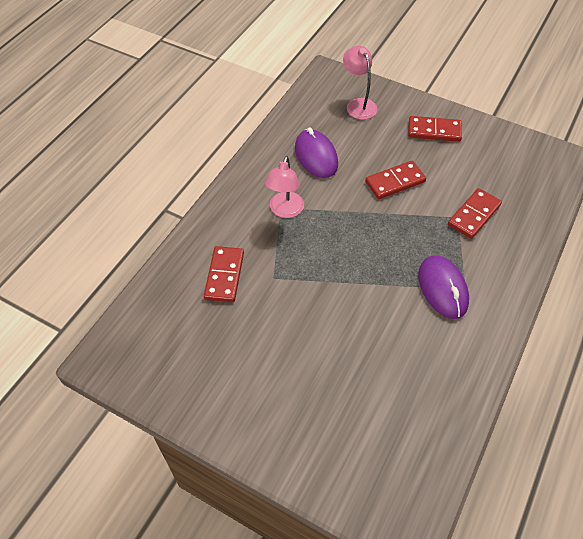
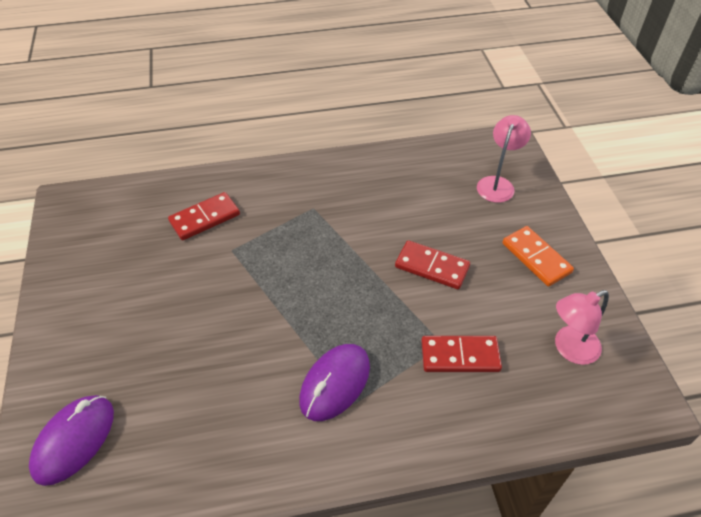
camera: 50 degrees right, 5 degrees down
pink lamp [265,156,304,218] -> pink lamp moved to [555,290,609,365]
purple mouse [295,127,338,178] -> purple mouse moved to [29,395,114,486]
red domino [408,116,462,142] -> orange domino [503,226,574,287]

